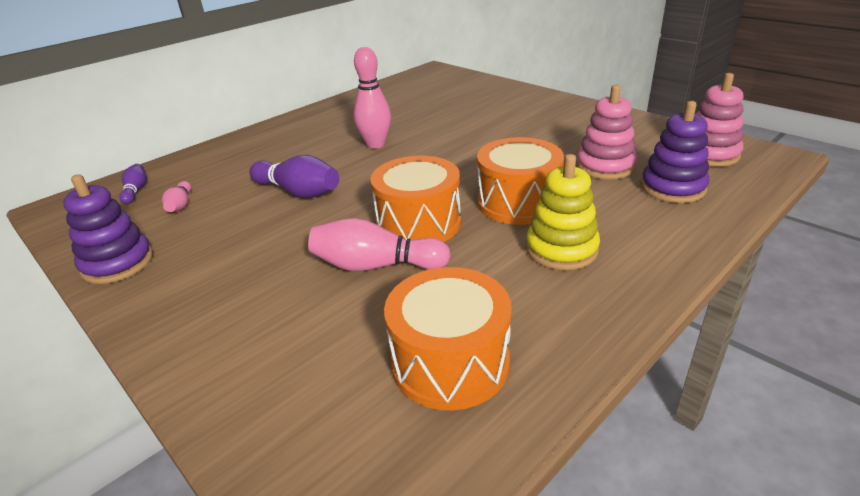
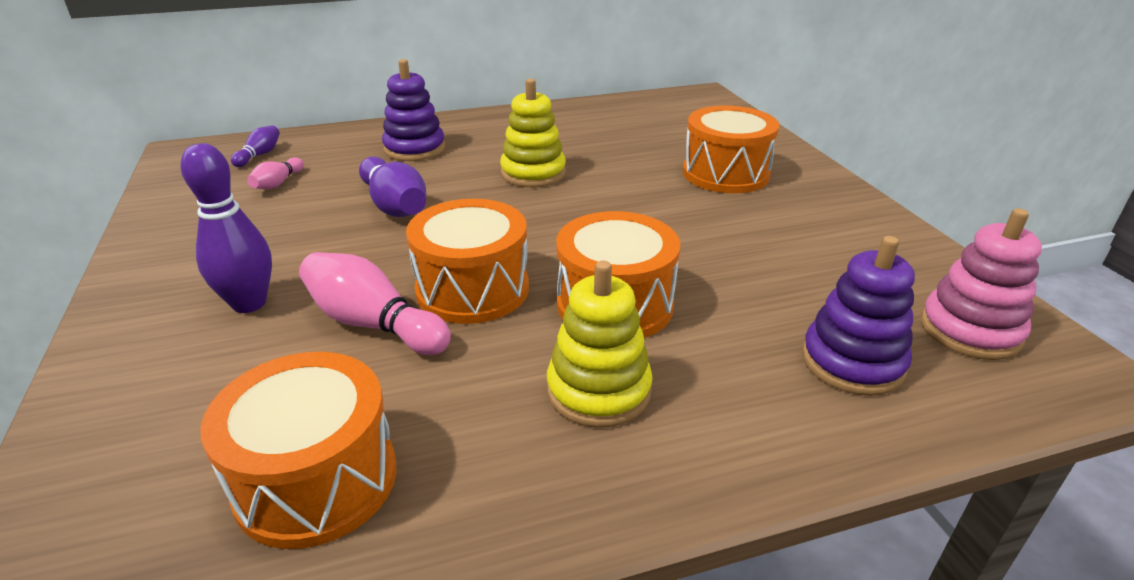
camera: 25 degrees right, 0 degrees up
purple stacking toy [63,174,153,284] -> purple stacking toy moved to [382,59,445,161]
pink bowling pin [354,47,391,149] -> yellow stacking toy [500,78,566,187]
pink stacking toy [576,85,637,180] -> none
none -> purple bowling pin [181,143,272,313]
none -> orange drum [683,105,779,193]

